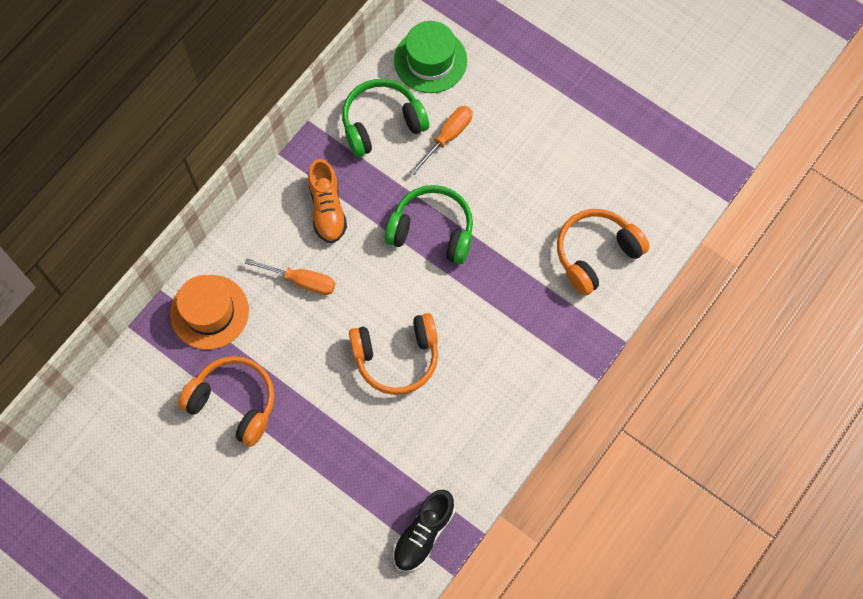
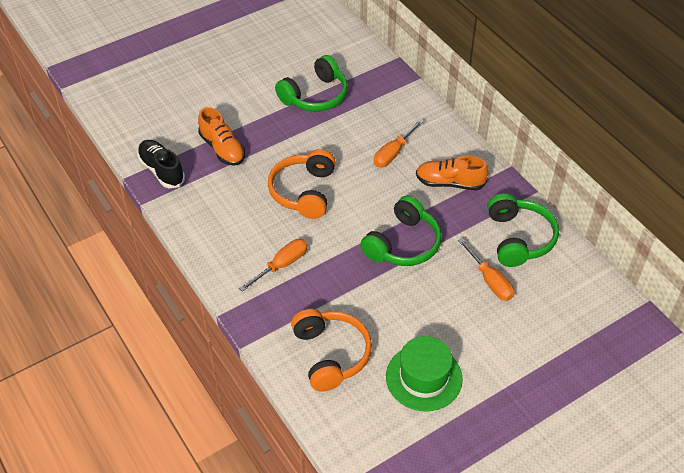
camera: 110 degrees right, 20 degrees down
orange hat [170,275,249,350] -> none
orange headphones [178,356,274,447] -> green headphones [275,55,348,112]
green hat [394,21,467,93] -> green hat moved to [386,336,463,411]
none -> orange shoe [198,107,245,166]
none -> orange screwdriver [239,239,308,292]

